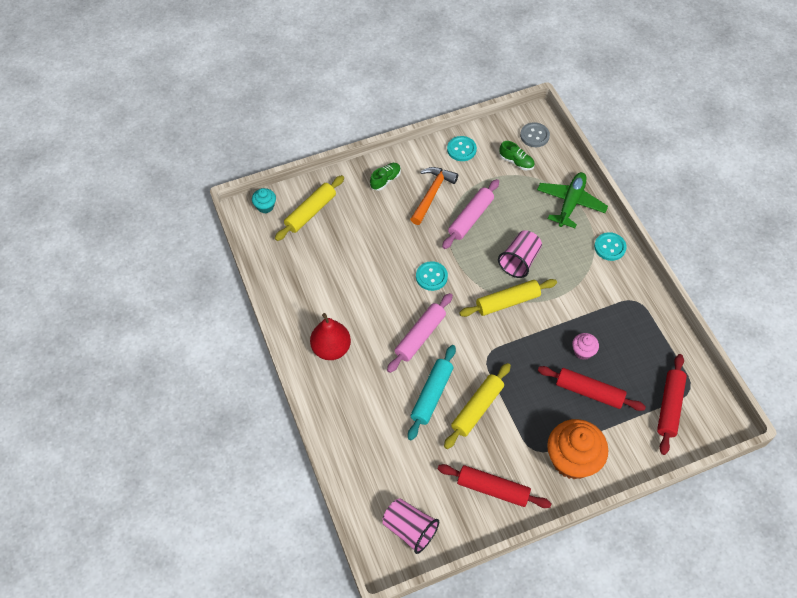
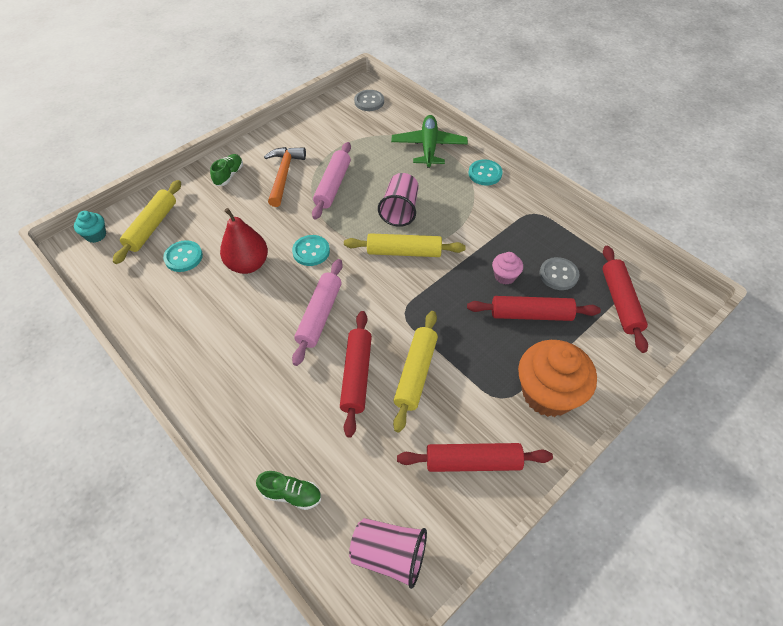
camera: 20 degrees left, 5 degrees down
red pear [310,313,351,360] -> red pear moved to [220,208,268,274]
turquoise rolling pin [408,345,456,440] -> red rolling pin [340,311,372,438]
turquoise button [447,136,477,161] -> turquoise button moved to [163,240,203,272]
yellow rolling pin [459,279,557,317] -> yellow rolling pin turned 45 degrees clockwise [344,233,466,257]
green shoe [499,141,535,170] -> green shoe moved to [256,471,321,510]
none -> grey button [539,257,579,290]

